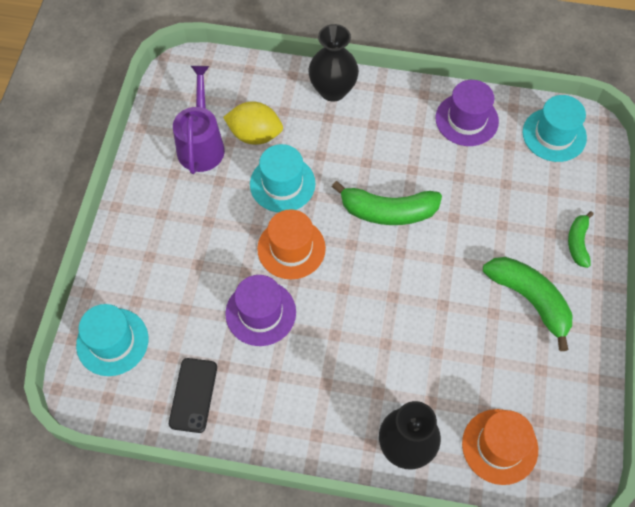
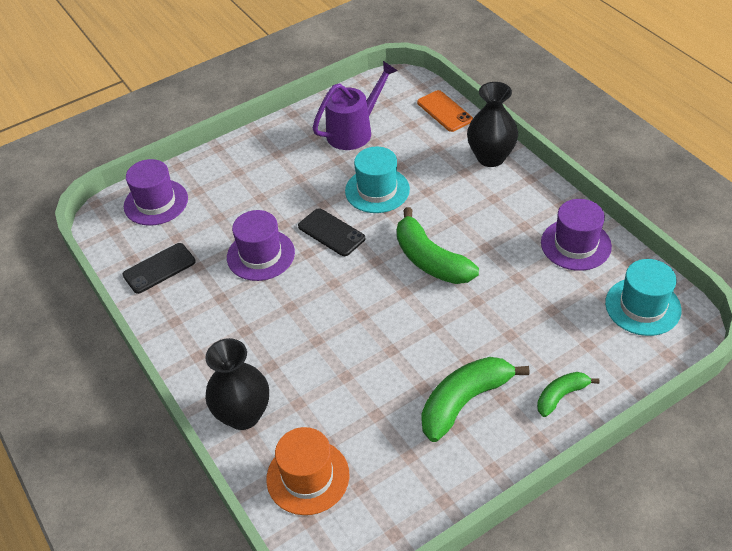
camera: 50 degrees right, 15 degrees down
turquoise hat [76,304,148,376] -> purple hat [124,159,188,226]
yellow lemon [223,101,283,145] -> none
orange hat [257,209,326,279] -> black phone [298,208,365,256]
green banana [483,257,572,351] -> green banana turned 135 degrees counterclockwise [421,357,529,442]
none -> orange phone [417,90,473,132]

